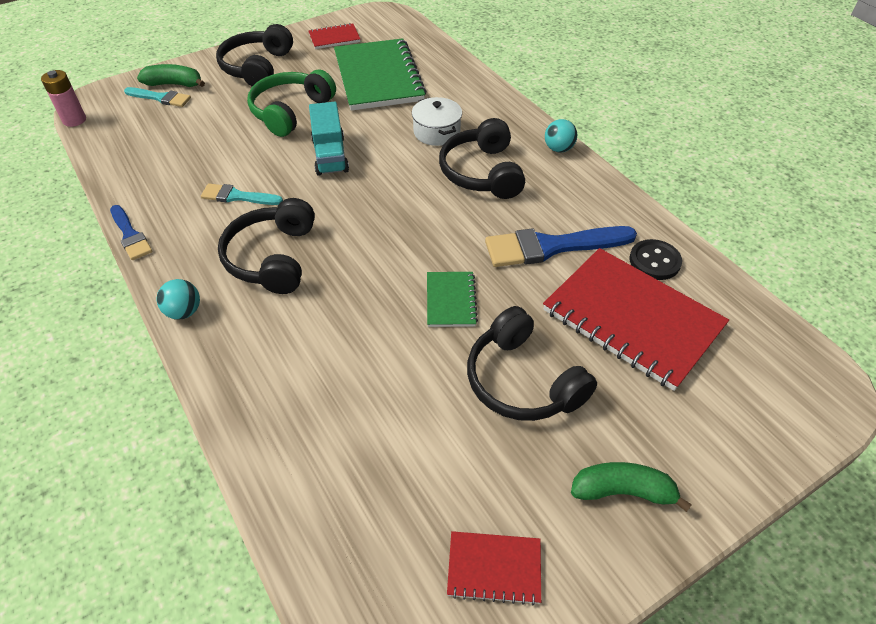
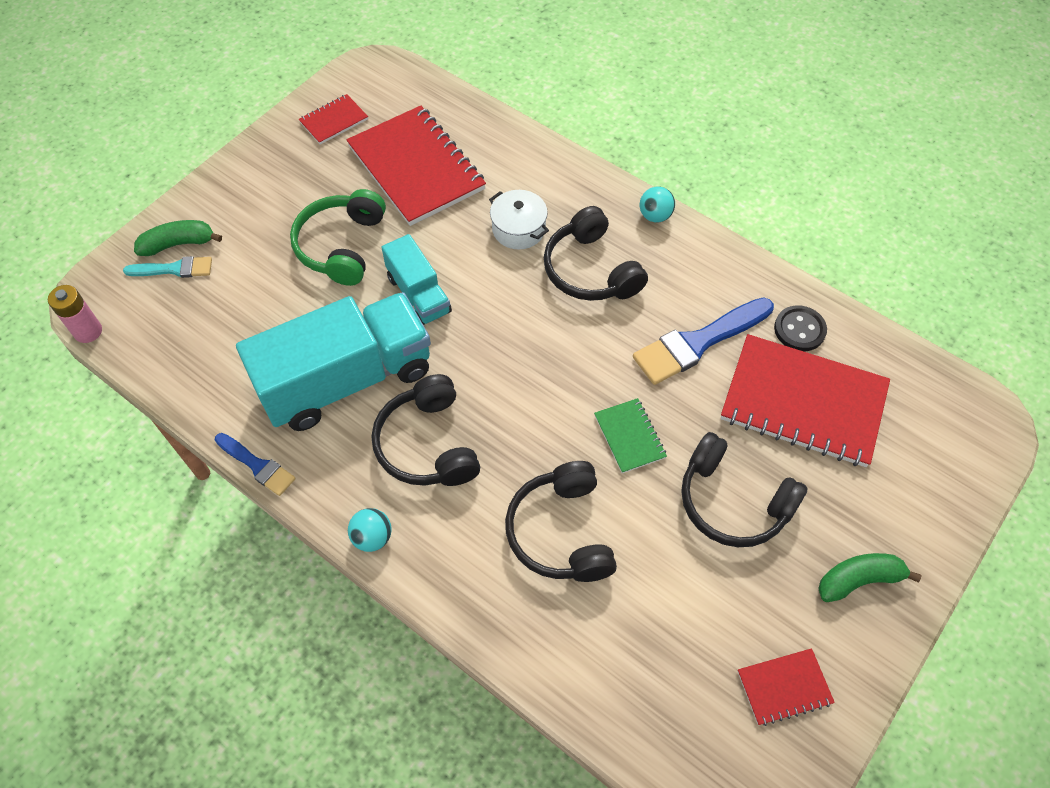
camera: 20 degrees left, 10 degrees up
turquoise brush [201,184,283,205] -> turquoise truck [236,292,431,431]
black headphones [216,24,293,86] -> black headphones moved to [505,461,617,582]
green notebook [334,38,426,111] -> red notebook [346,106,486,226]

